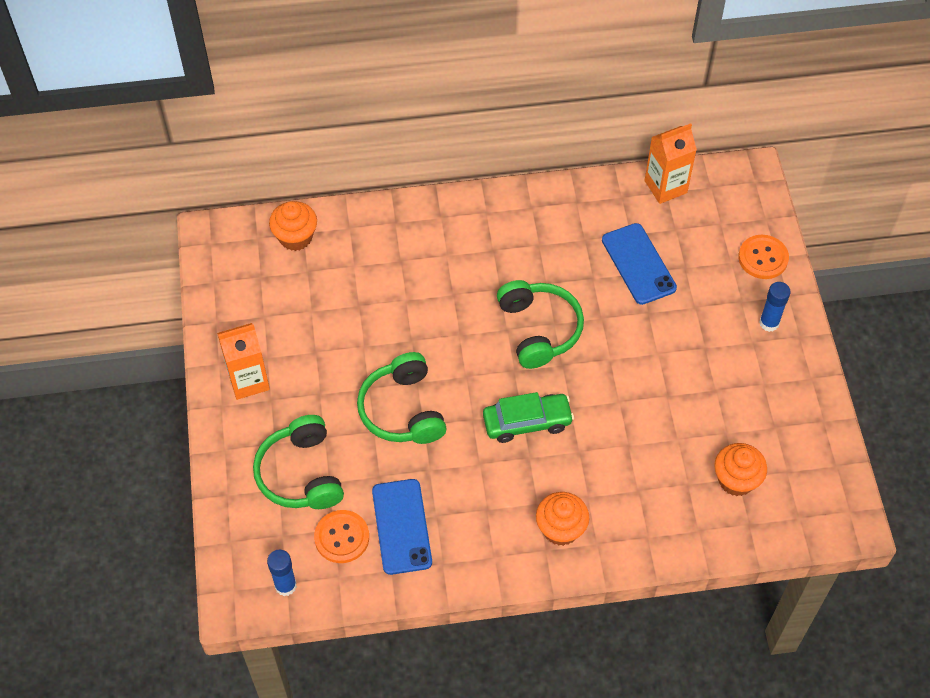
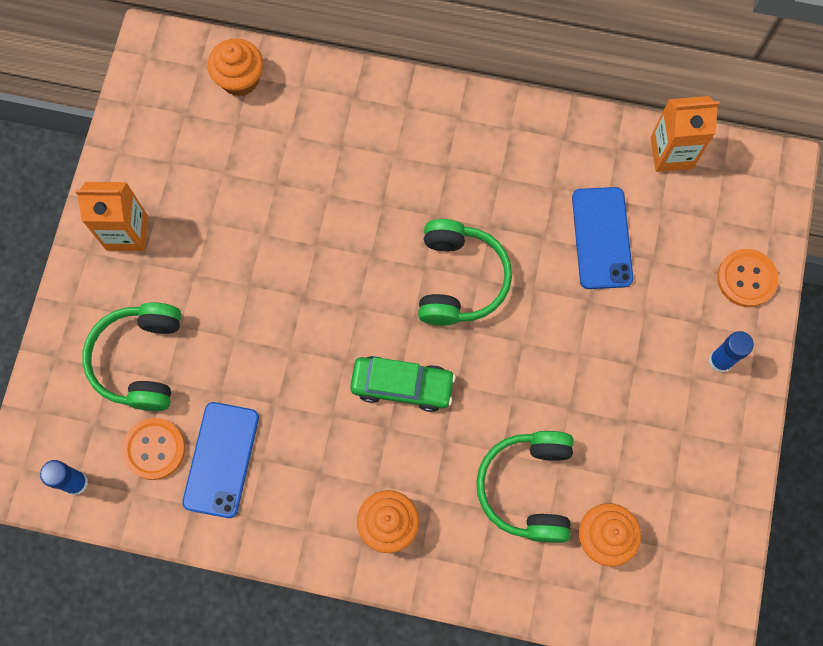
camera: 20 degrees right, 15 degrees up
green headphones [357,352,446,444] -> green headphones moved to [476,431,574,543]

